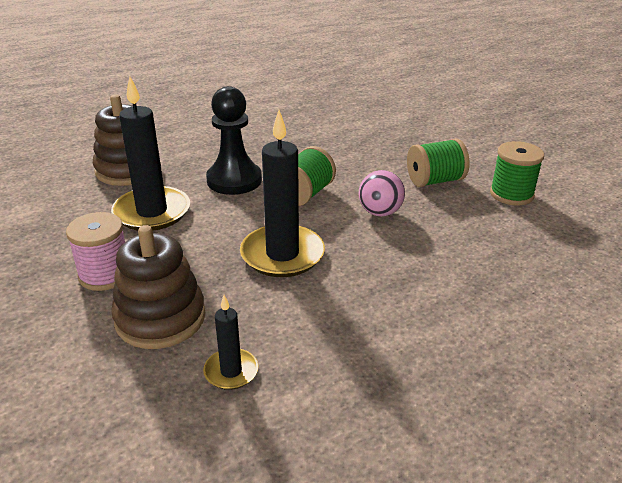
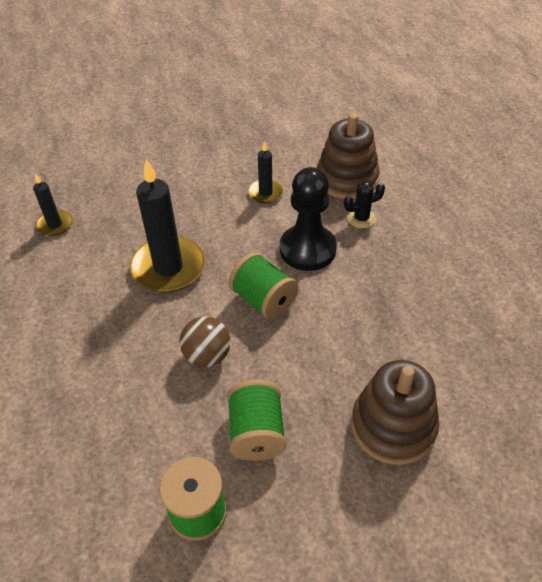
camera: 105 degrees right, 15 degrees up
pink spool [66,212,125,291] -> none
black candle [111,76,190,231] -> black candle [248,141,283,203], size x0.52
brown stacking toy [111,225,205,349] -> brown stacking toy moved to [351,360,439,465]
pink ball [358,170,405,216] -> brown ball [180,316,231,367]
none -> black cactus [344,181,385,228]

